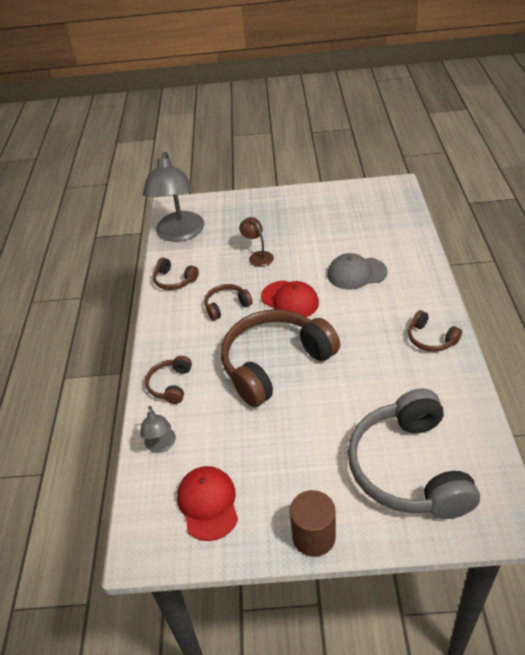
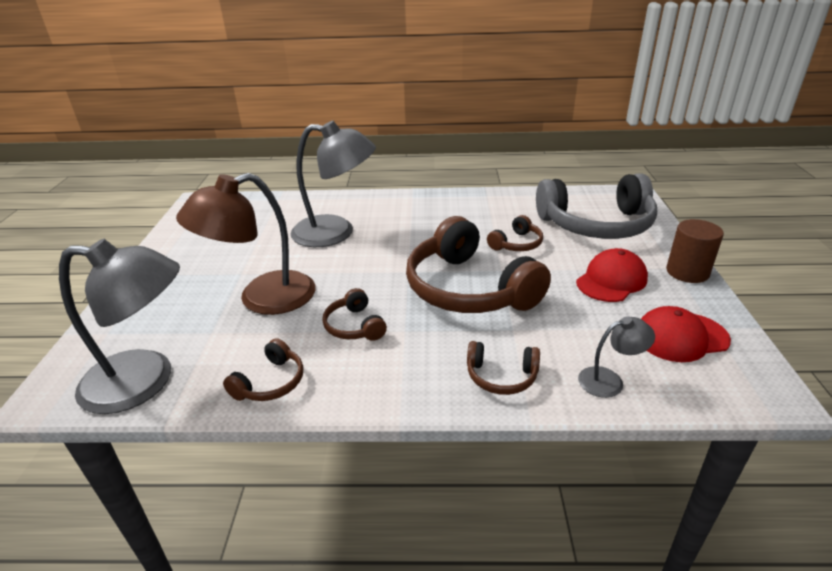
camera: 90 degrees left, 10 degrees down
brown lamp [239,217,274,267] -> brown lamp [176,173,316,315], size x2.13
red cap [261,281,319,317] -> red cap moved to [576,248,648,302]
grey cap [327,253,388,290] -> grey lamp [291,121,376,247]
brown headphones [408,310,462,352] -> brown headphones moved to [487,215,543,251]

